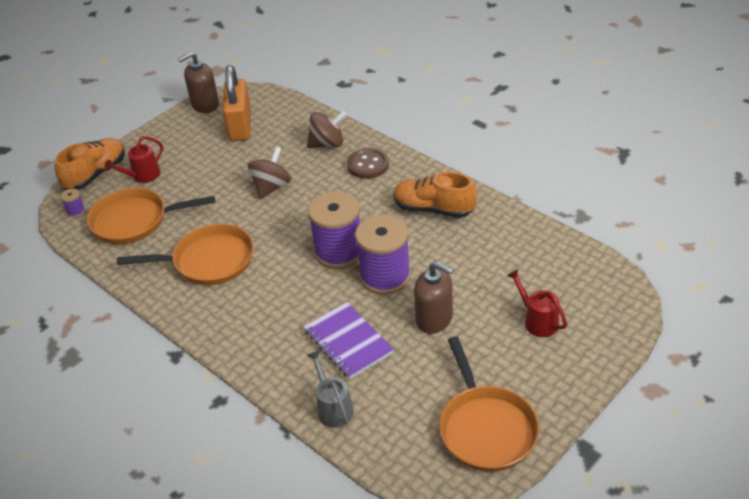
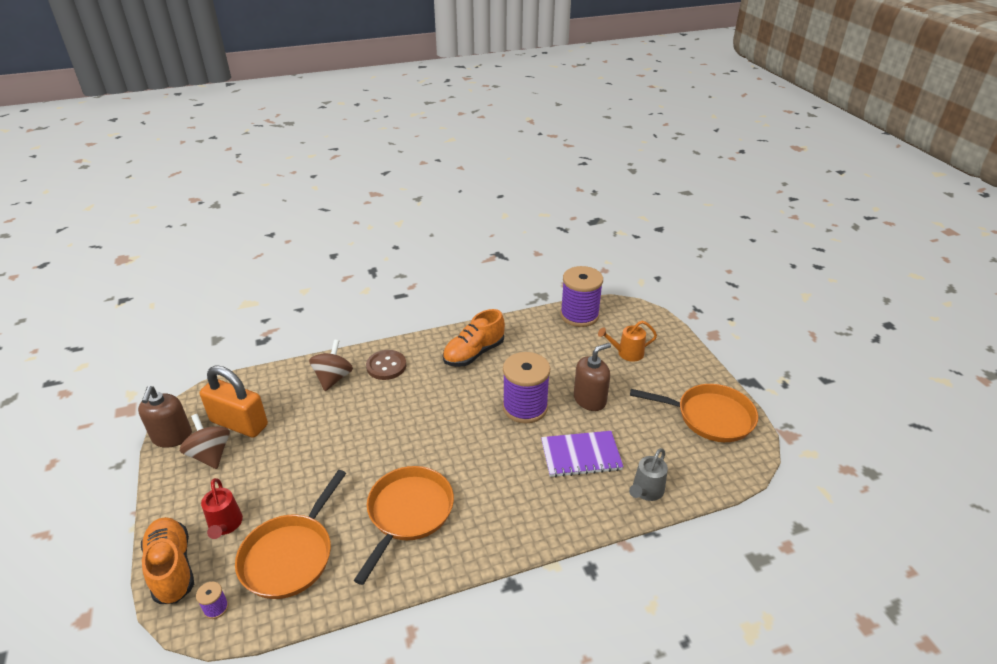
camera: 65 degrees left, 5 degrees down
brown spinning top [248,146,291,199] -> brown spinning top moved to [180,414,230,469]
grey watering can [307,350,354,428] -> grey watering can turned 60 degrees counterclockwise [629,448,668,501]
purple spool [308,191,360,269] -> purple spool moved to [560,266,603,327]
red watering can [507,269,567,337] -> orange watering can [598,321,657,362]

